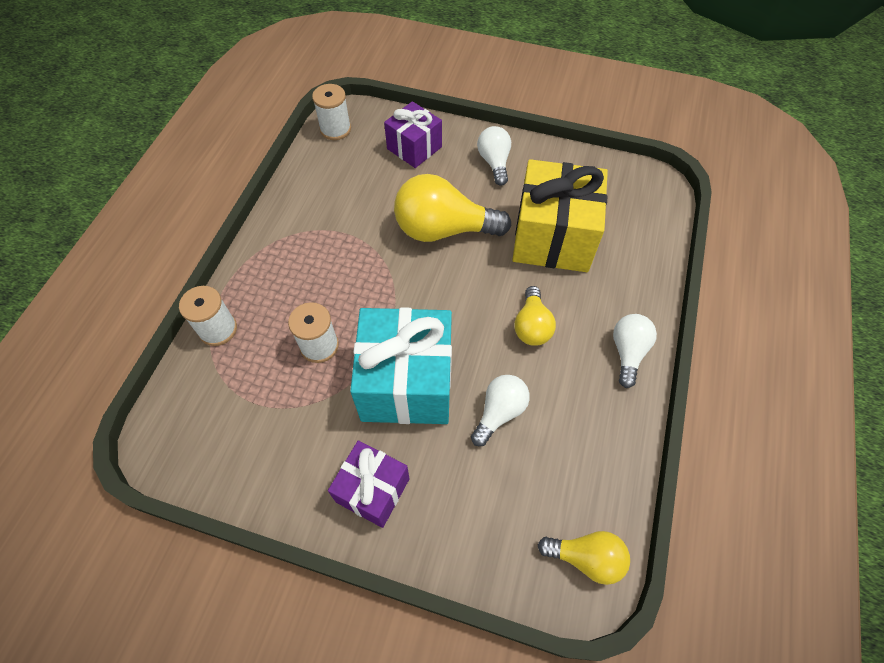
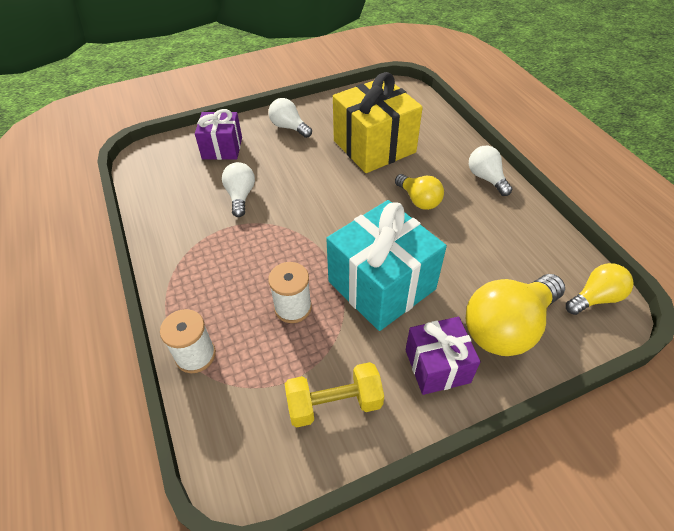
camera: 40 degrees left, 10 degrees down
white spool [312,84,351,140] -> none
yellow light bulb [394,174,511,242] -> yellow light bulb moved to [466,274,565,356]
white light bulb [471,375,530,446] -> white light bulb moved to [222,162,255,217]
none -> yellow dumbbell [285,362,384,427]

